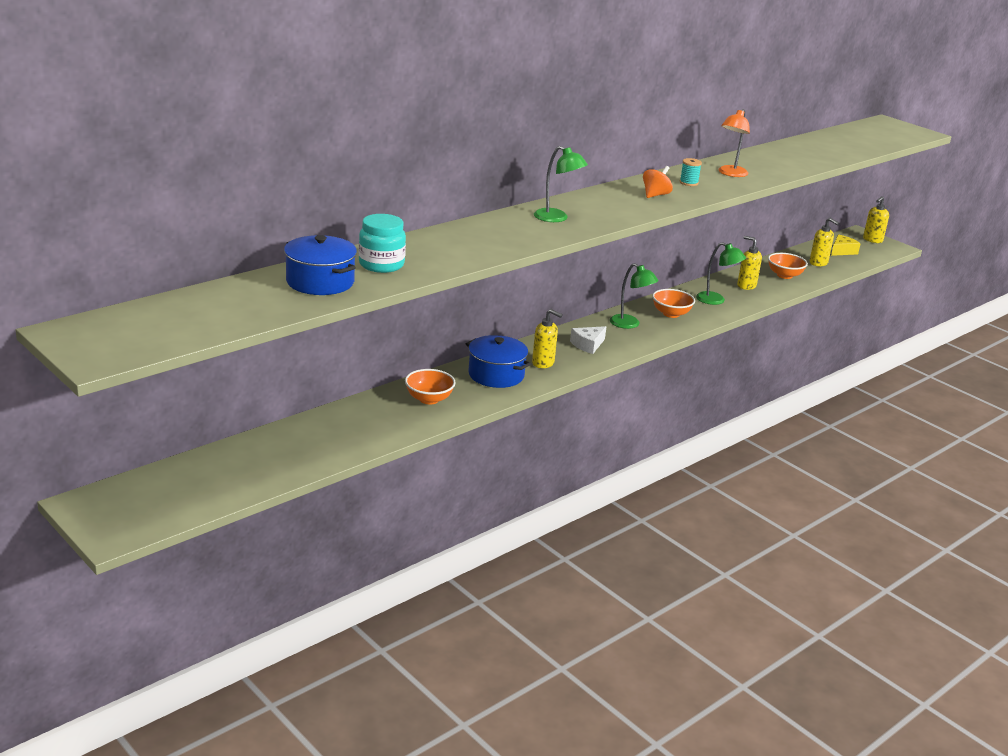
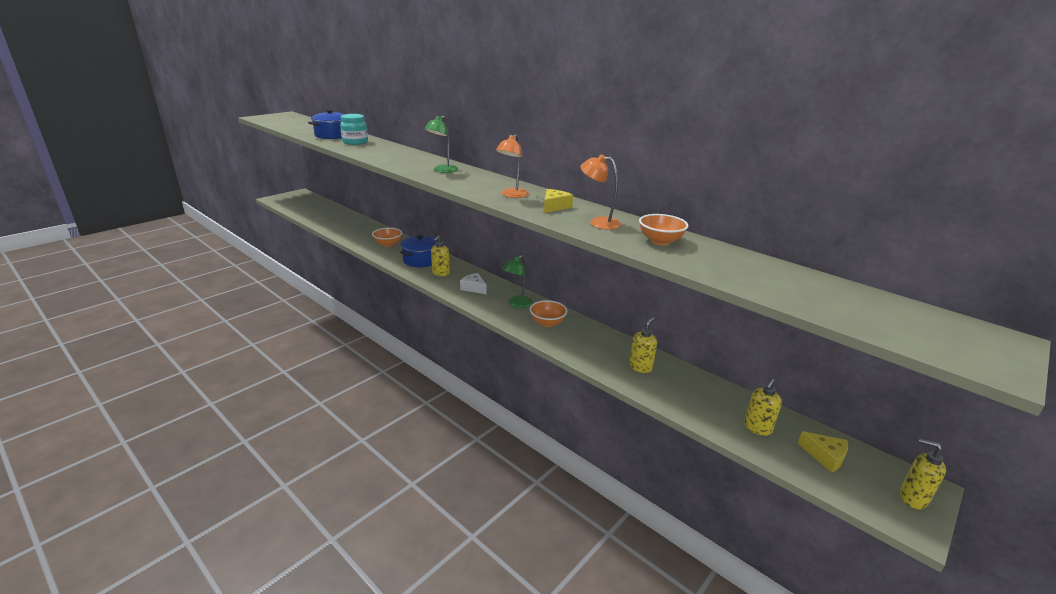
camera: 85 degrees right, 0 degrees up
orange spinning top [643,166,673,198] -> orange lamp [496,134,529,198]
turquoise spool [680,158,702,186] -> yellow cheese [544,189,573,213]
green lamp [696,242,746,305] -> none
orange bowl [768,253,808,279] -> orange bowl moved to [639,214,688,245]

